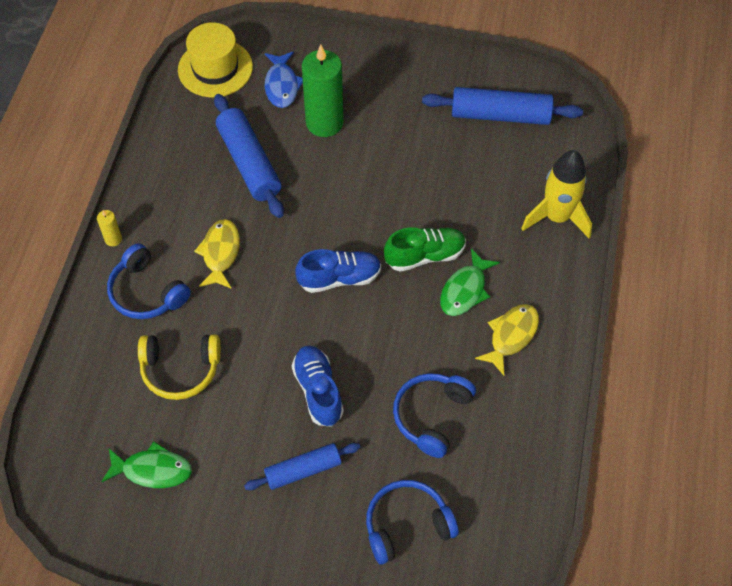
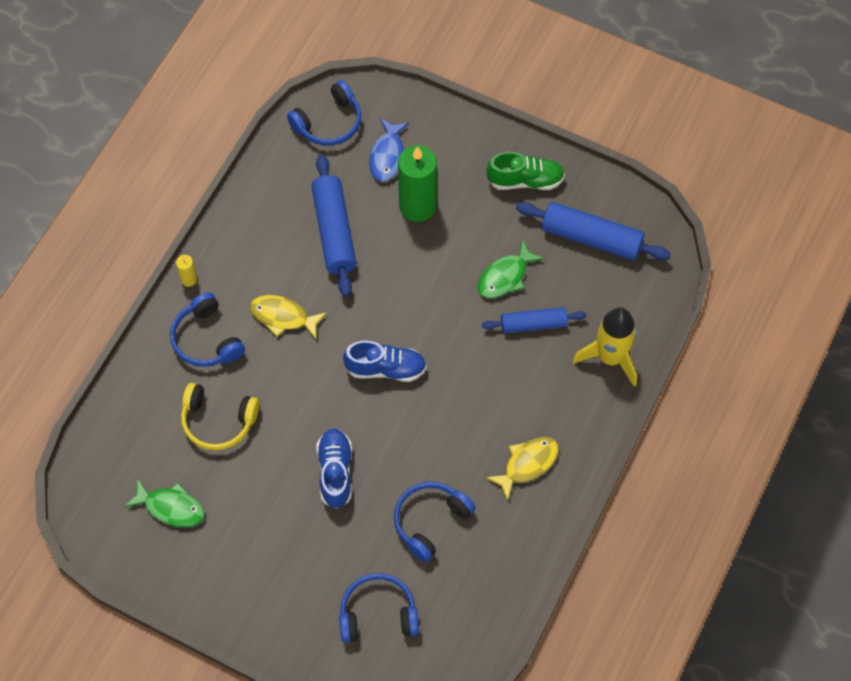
camera: 15 degrees right, 5 degrees up
yellow hat [178,22,253,97] -> blue headphones [287,80,361,146]
yellow fish [194,219,240,289] -> yellow fish turned 90 degrees counterclockwise [250,295,327,339]
blue rolling pin [244,443,360,490] -> blue rolling pin moved to [482,307,586,333]
green shoe [384,227,466,272] -> green shoe moved to [486,152,565,190]
green fish [440,248,500,316] -> green fish moved to [478,240,544,298]

